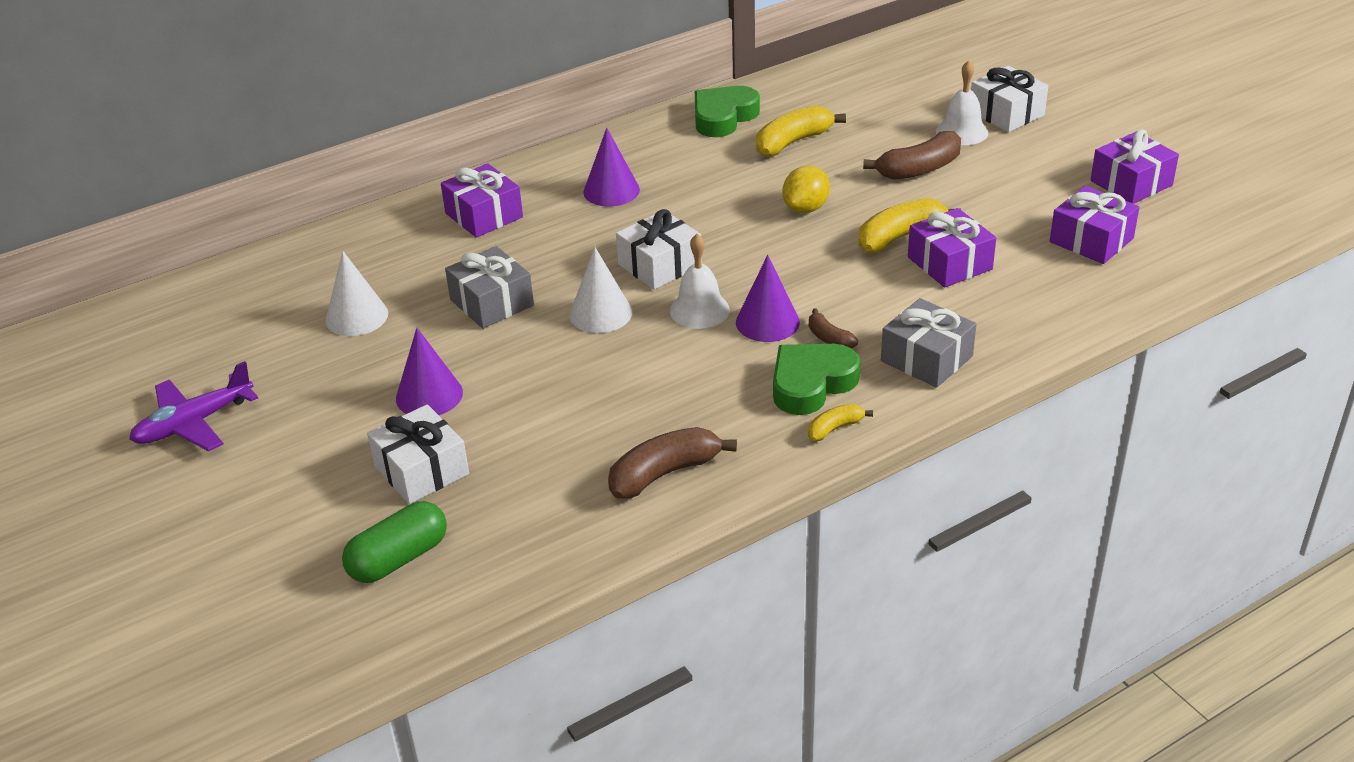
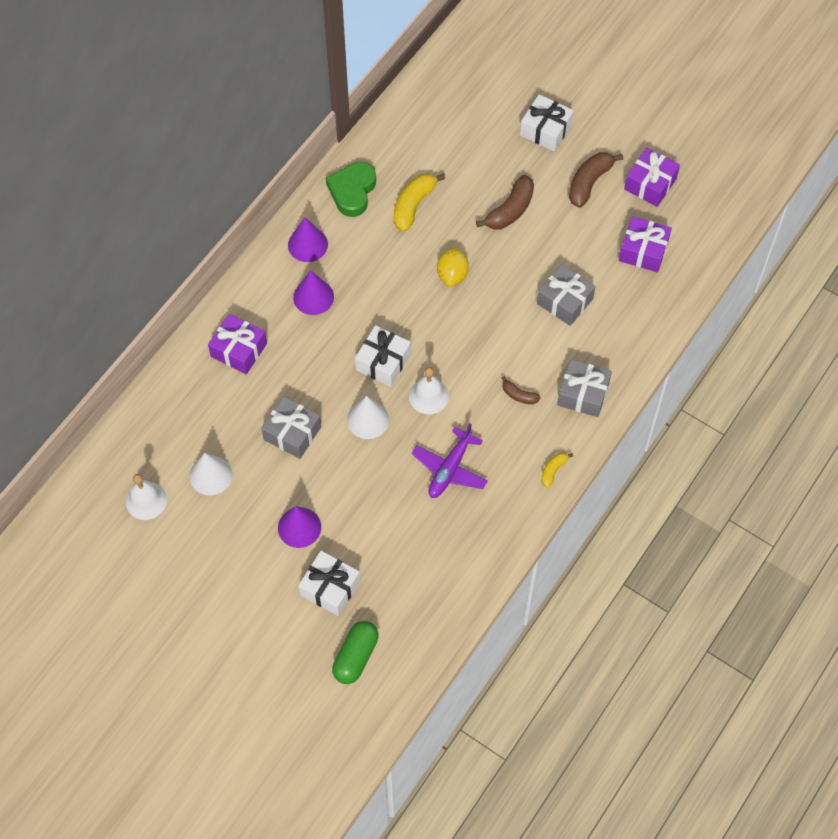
camera: 25 degrees left, 25 degrees up
purple plane [129,361,258,451] -> purple plane moved to [412,424,488,498]
brown banana [608,427,737,499] -> brown banana moved to [569,152,623,208]
purple cone [736,255,800,342] -> purple cone moved to [288,217,328,262]
green heart [773,344,860,415] -> none
yellow banana [859,198,961,253] -> none
purple gift [908,208,996,288] -> grey gift [537,264,596,326]
white bell [936,60,988,145] -> white bell moved to [126,474,167,520]

